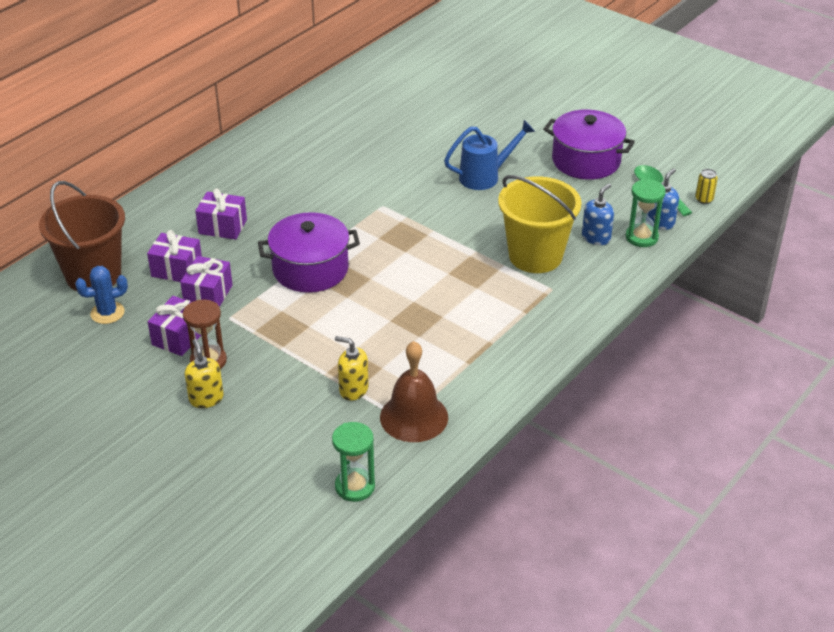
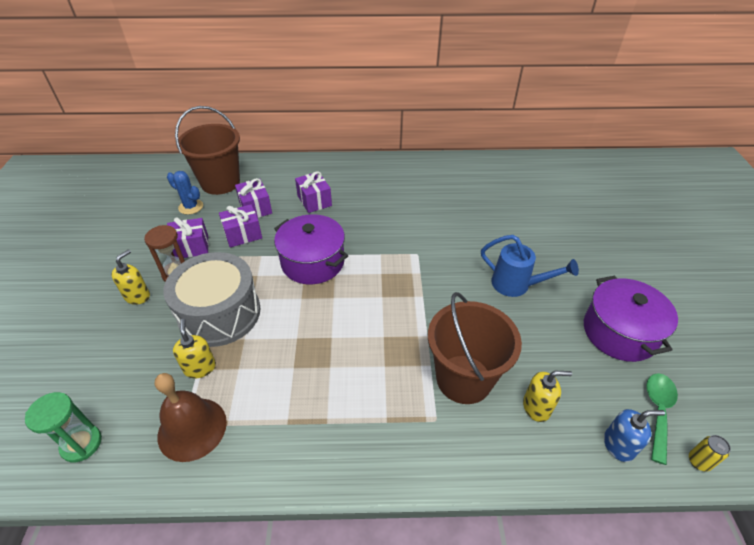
camera: 50 degrees right, 5 degrees up
yellow bucket [498,175,582,273] -> brown bucket [428,292,522,404]
blue soap dispenser [582,183,614,245] -> yellow soap dispenser [523,371,572,422]
green hourglass [626,179,666,247] -> none
none -> grey drum [163,252,261,347]

